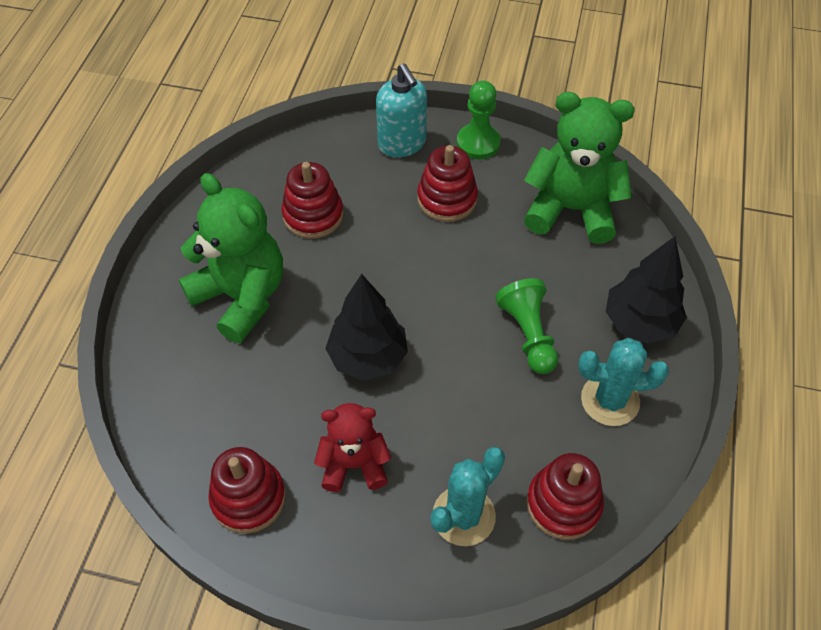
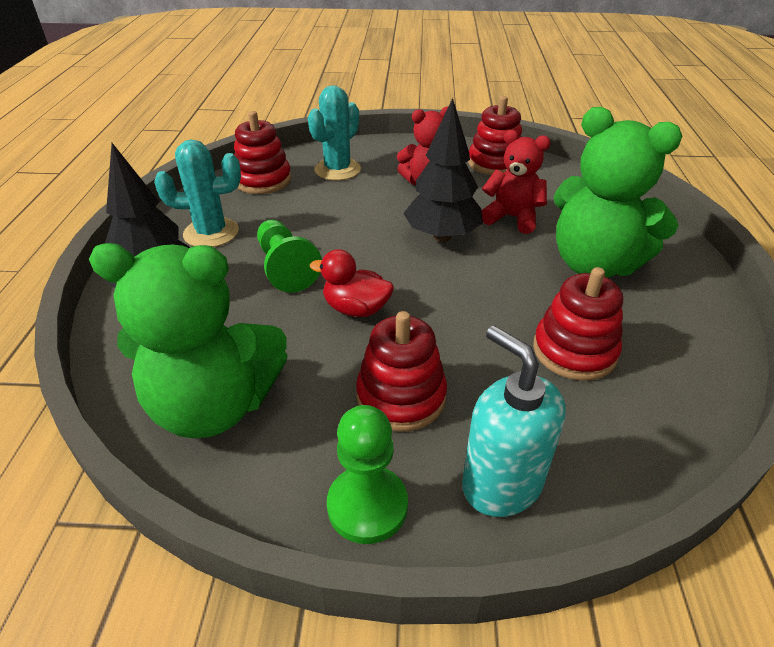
camera: 170 degrees right, 15 degrees down
none -> red duck [310,249,394,317]
none -> red teddy bear [482,130,551,234]

